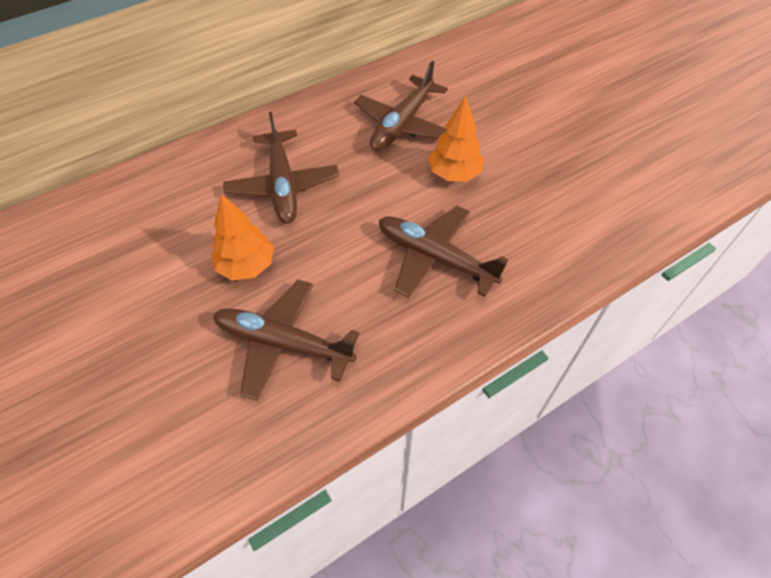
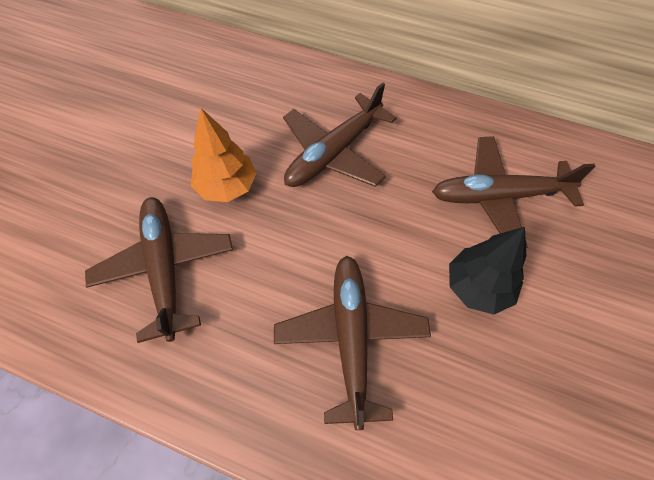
camera: 55 degrees right, 5 degrees up
orange tree [428,96,484,181] -> black tree [449,227,527,314]

